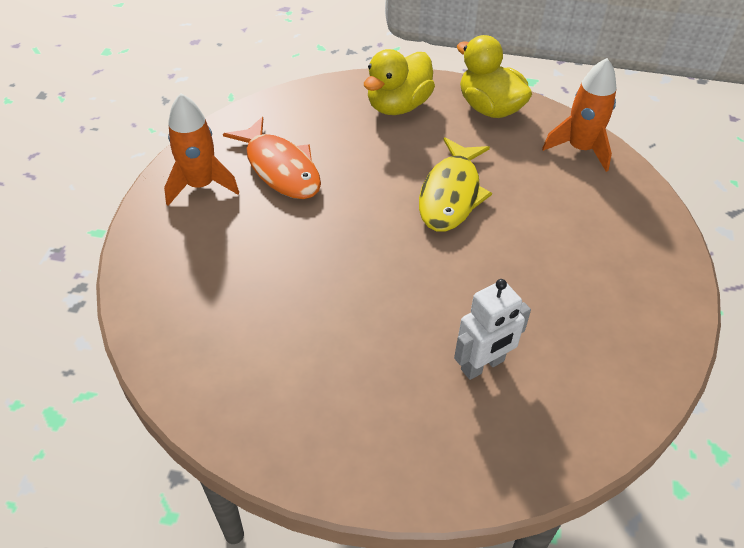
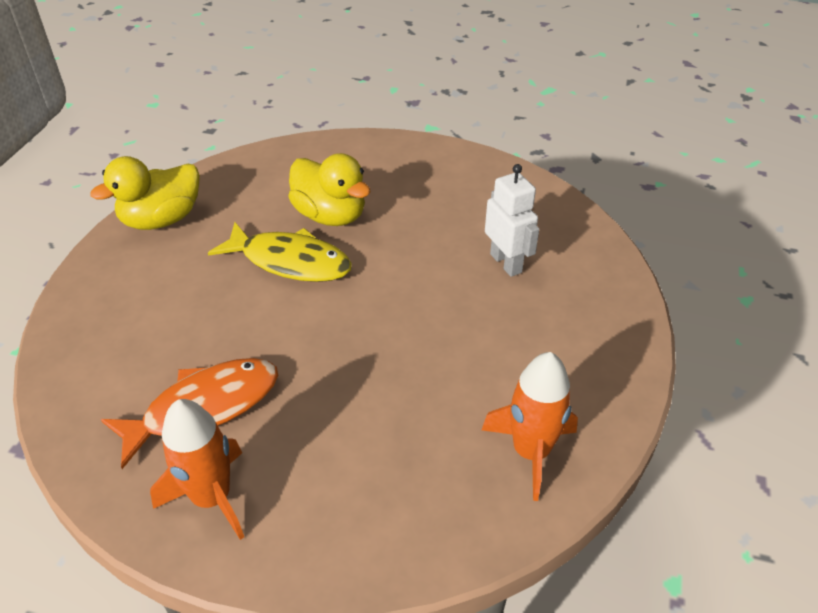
camera: 85 degrees left, 5 degrees down
yellow duck [364,49,435,115] -> yellow duck moved to [288,153,371,226]
orange rocket [542,58,617,172] -> orange rocket moved to [482,352,578,501]

